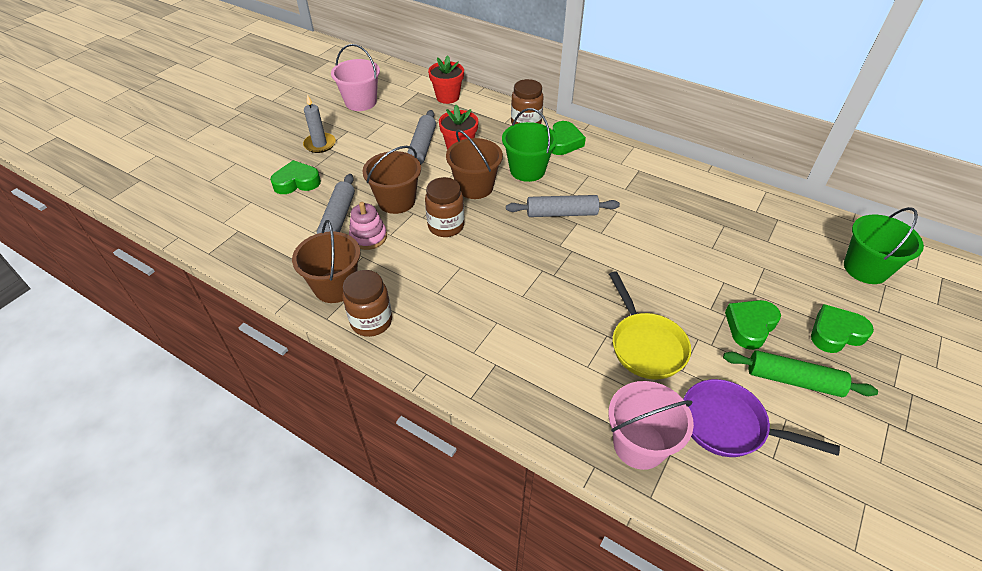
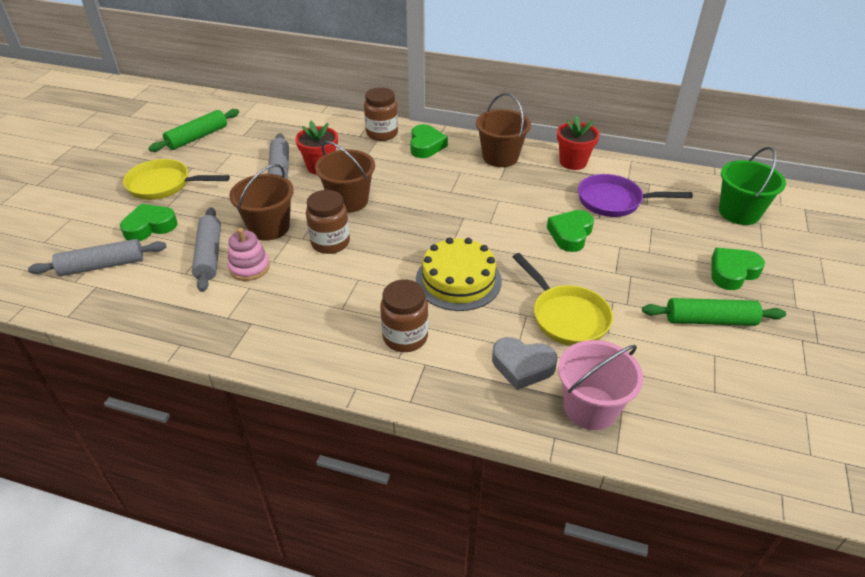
camera: 15 degrees left, 5 degrees down
brown bucket [292,220,361,303] -> brown bucket moved to [476,93,531,167]
grey candle [303,95,336,153] -> yellow pan [123,159,230,200]
pink bucket [331,44,380,111] -> green rolling pin [148,109,239,152]
brown jar [343,270,392,337] -> brown jar moved to [380,280,428,352]
red flower pot [428,55,464,104] -> red flower pot moved to [557,115,599,170]
green bucket [502,108,557,182] -> none
grey rolling pin [506,195,620,217] -> grey rolling pin moved to [28,239,166,276]
purple pan [684,379,840,457] -> purple pan moved to [578,174,693,217]
green heart [725,300,781,350] -> green heart moved to [547,210,594,252]
none -> yellow cake [416,237,502,311]
none -> grey heart [492,337,558,390]

